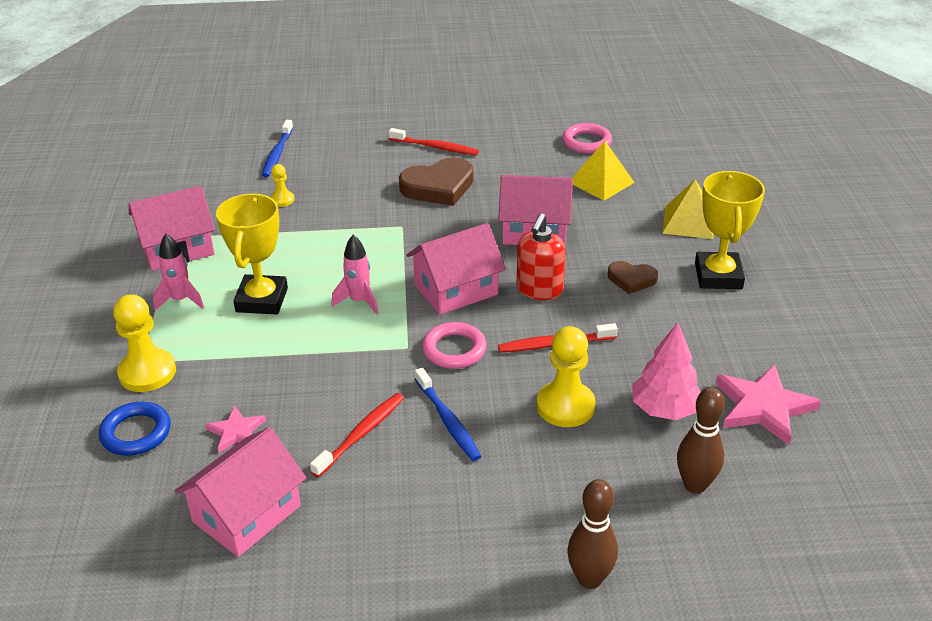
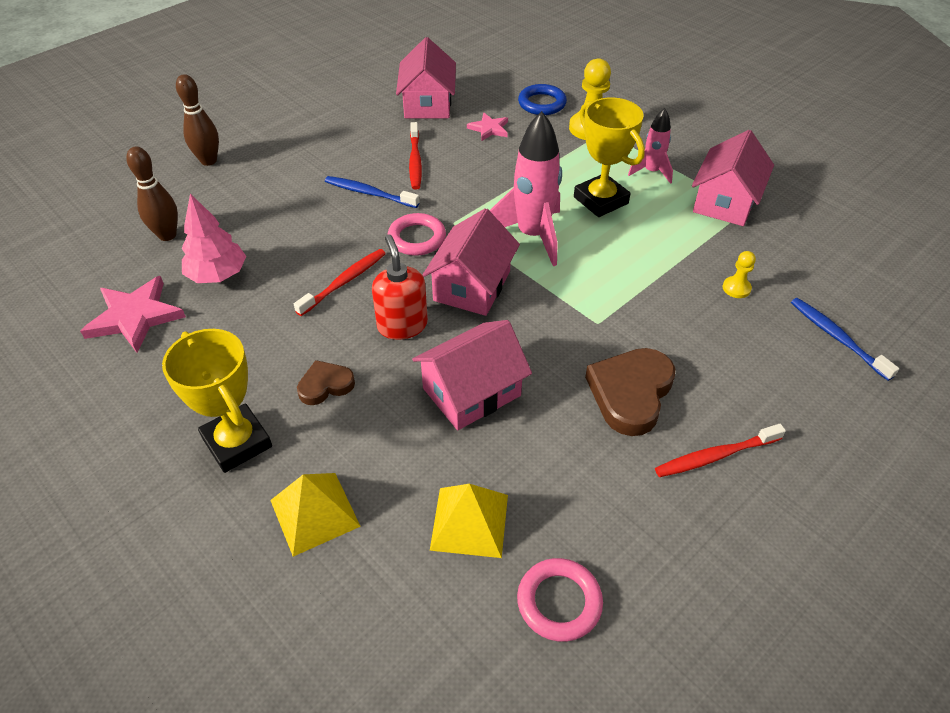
camera: 140 degrees right, 10 degrees up
pink rocket [331,235,379,315] -> pink rocket [489,111,562,266], size x1.79
yellow pawn [537,326,596,427] -> none

